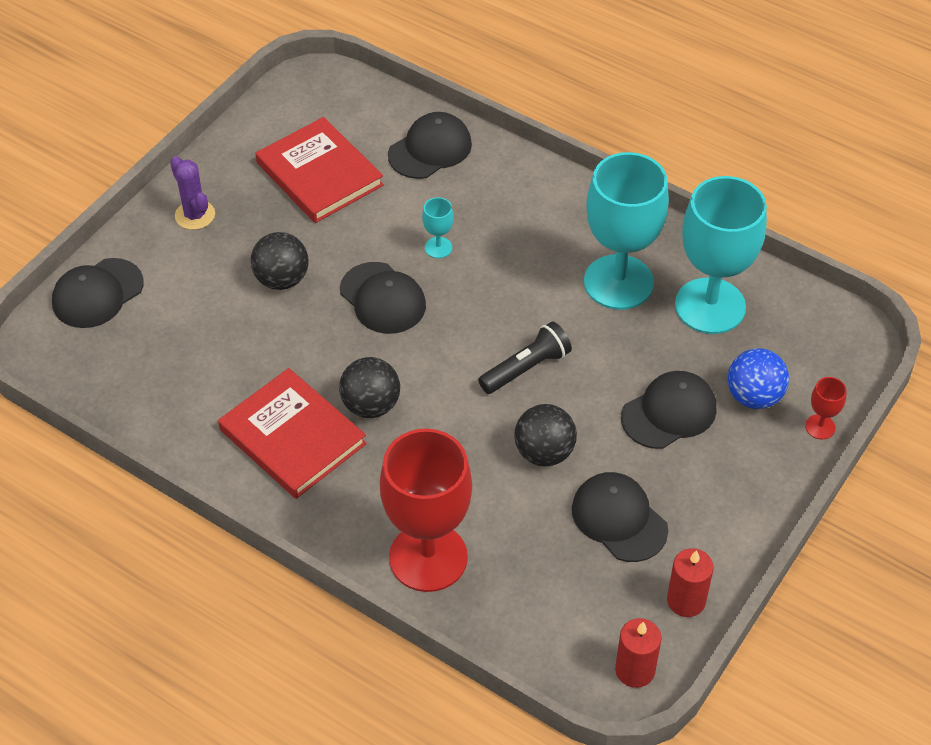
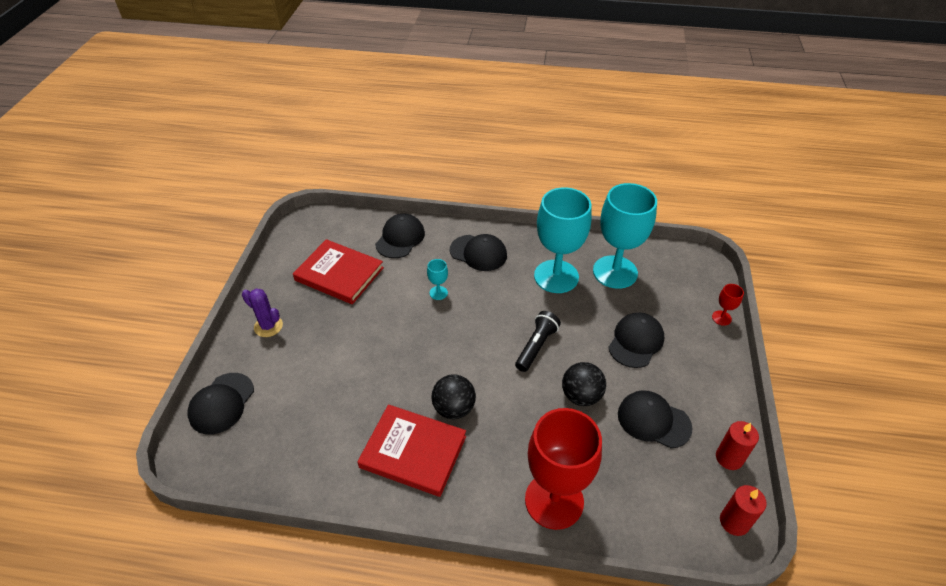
camera: 25 degrees left, 5 degrees down
black ball [251,232,308,290] -> none
black cap [340,262,426,334] -> black cap moved to [450,234,507,271]
blue ball [727,348,789,409] -> none

